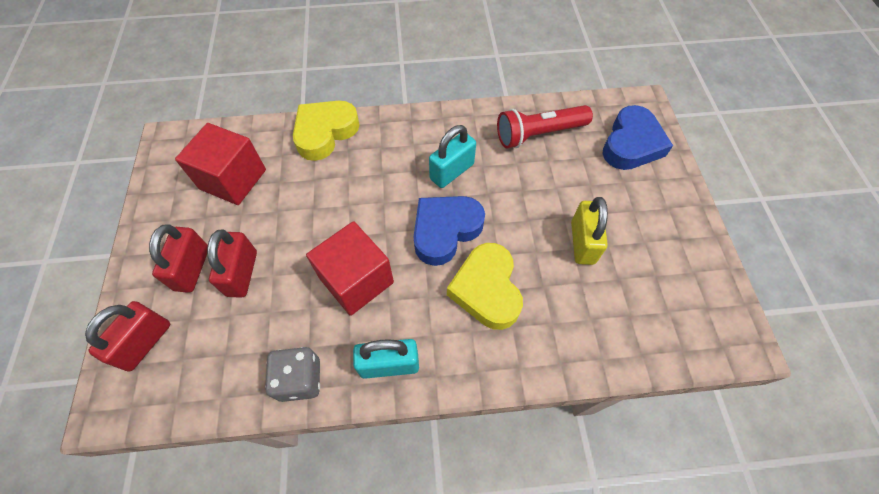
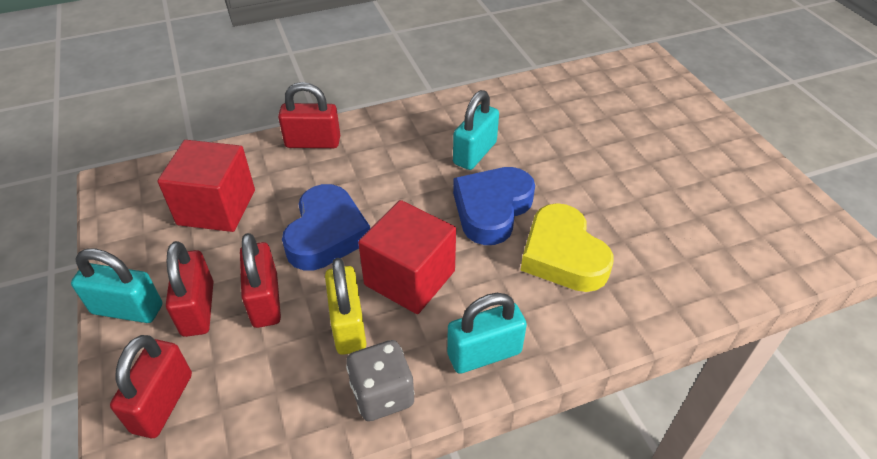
camera: 15 degrees left, 15 degrees down
yellow heart [293,101,360,161] -> red padlock [278,82,340,148]
red flashlight [497,105,593,148] -> none
yellow padlock [571,197,608,265] -> yellow padlock moved to [325,258,366,355]
blue heart [602,105,673,170] -> blue heart moved to [282,184,370,270]
none -> turquoise padlock [71,248,162,323]

